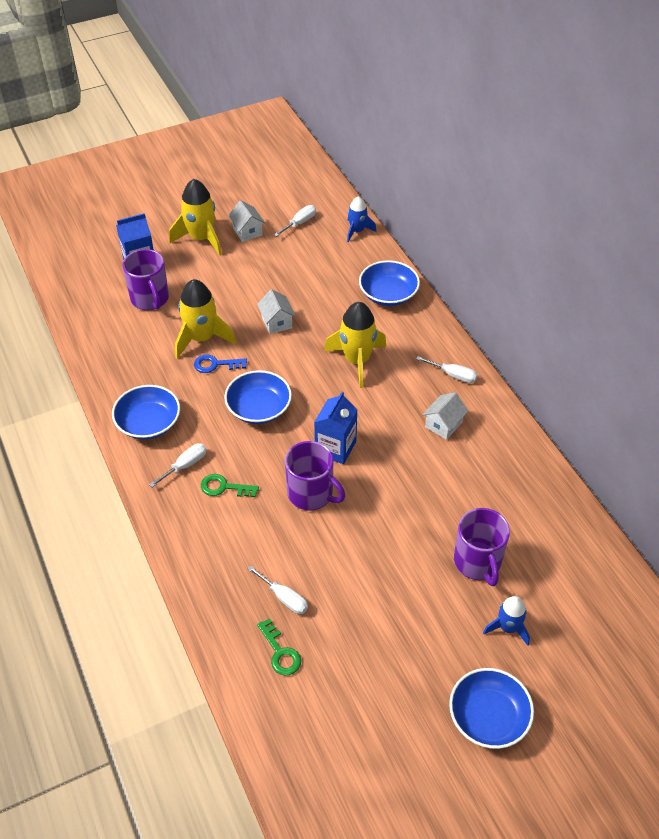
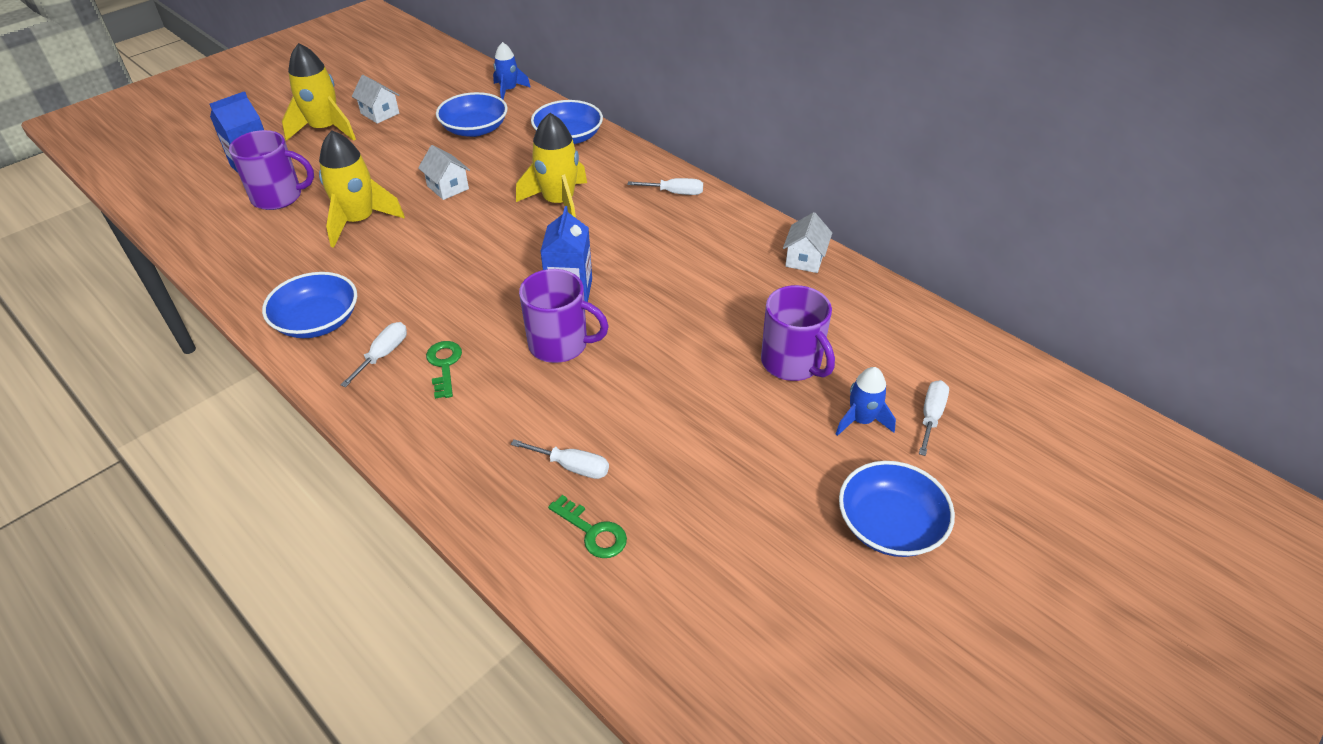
camera: 20 degrees left, 5 degrees down
purple mug [122,249,169,310] -> purple mug turned 45 degrees counterclockwise [229,130,314,210]
blue key [194,355,247,373] -> none
green key [201,474,259,497] -> green key turned 90 degrees clockwise [426,341,462,399]
blue bowl [224,370,292,424] -> blue bowl moved to [436,92,508,137]
white screwdriver [274,205,316,236] -> white screwdriver moved to [919,380,949,456]
white house [422,392,468,440] -> white house moved to [783,212,832,273]

